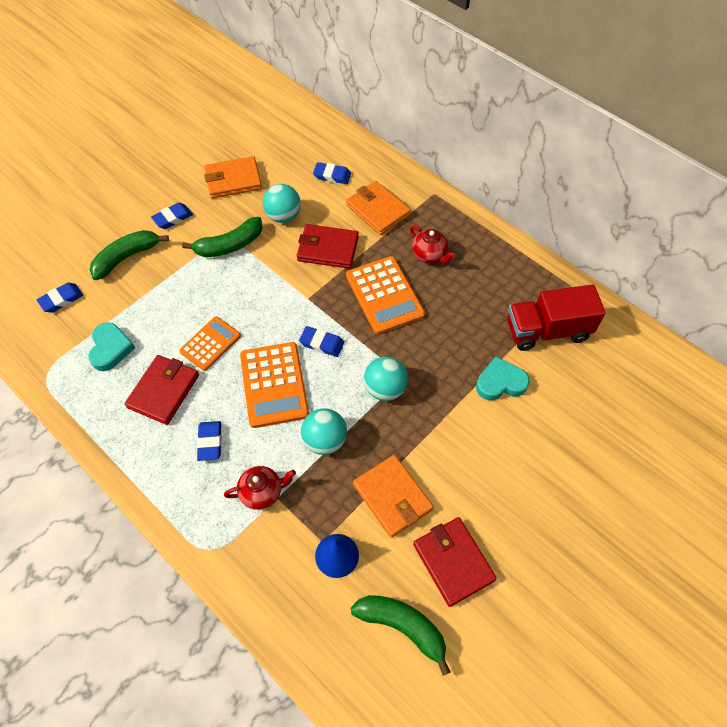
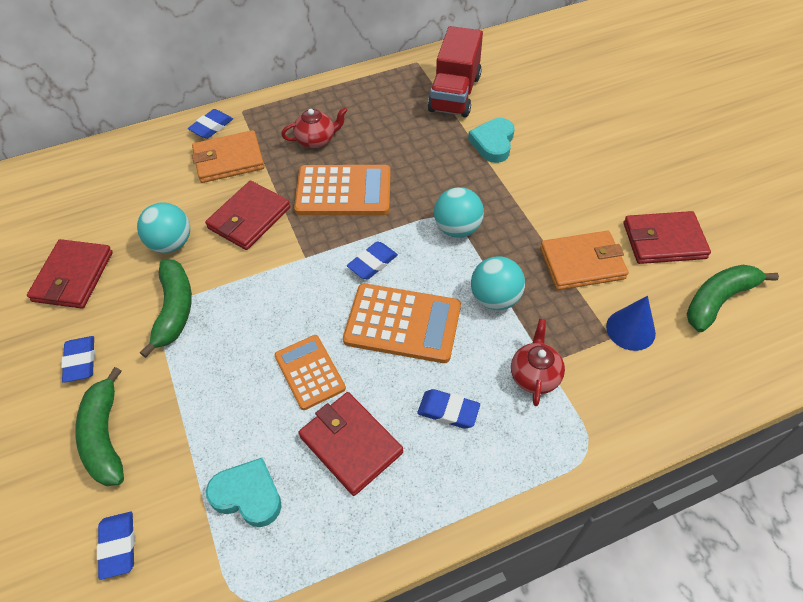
camera: 65 degrees left, 5 degrees down
orange wallet [204,156,262,198] -> red wallet [27,239,113,309]
blue eraser [313,162,351,184] -> blue eraser moved to [188,109,233,139]

